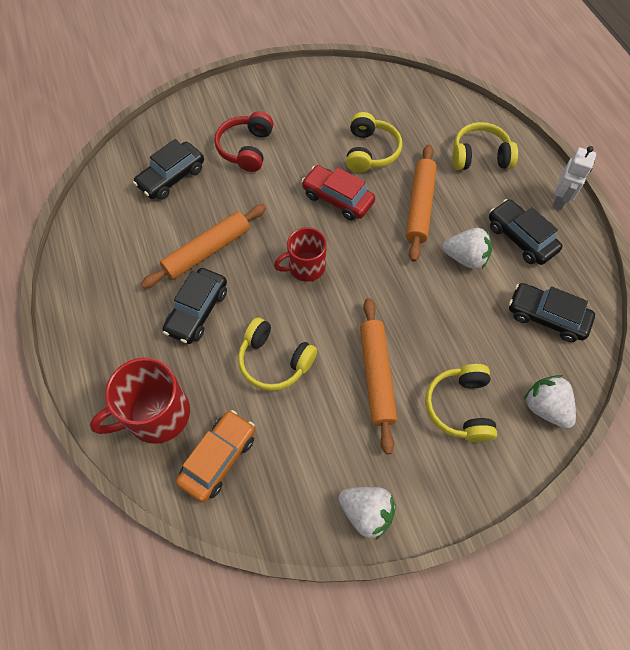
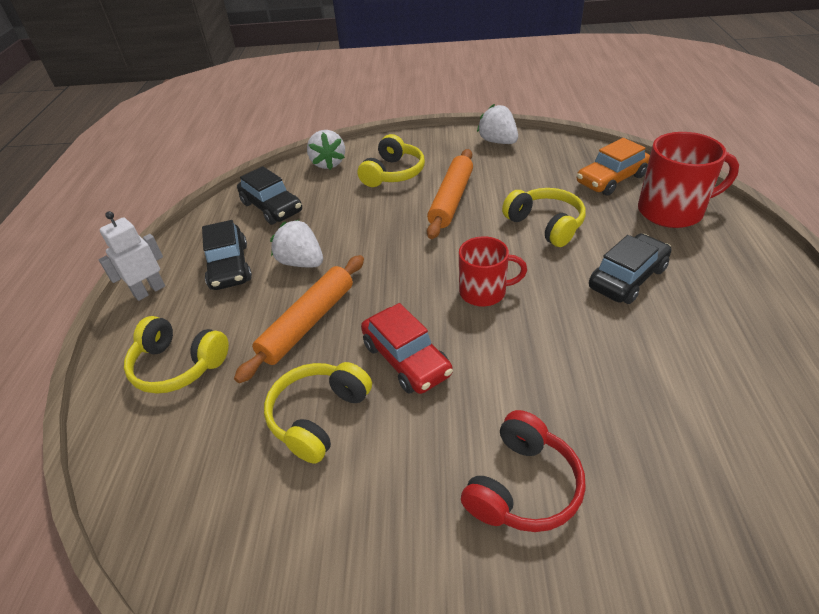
camera: 155 degrees left, 20 degrees down
black car [133,139,204,200] -> none
orange rolling pin [141,204,266,288] -> none

